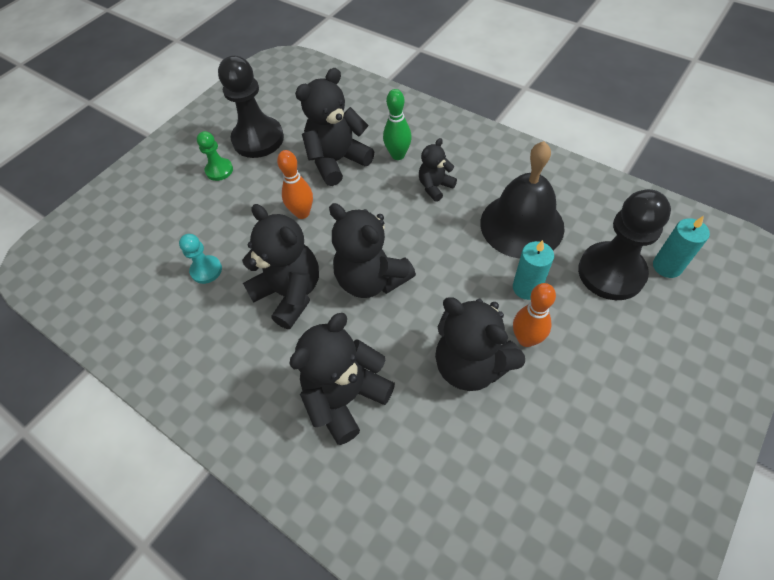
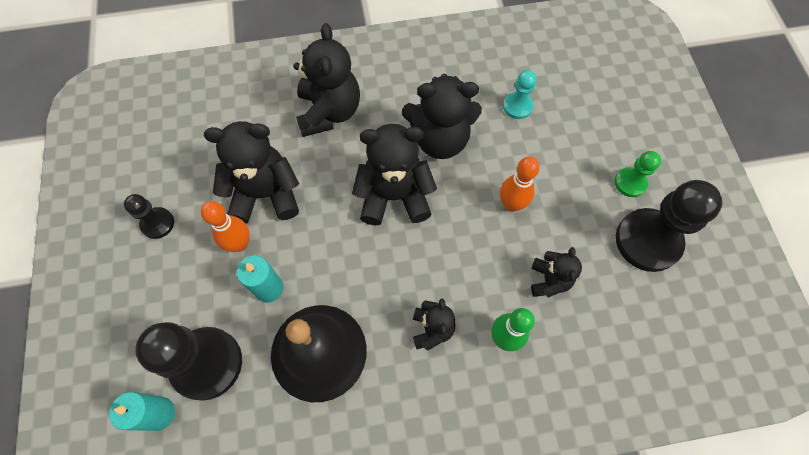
camera: 130 degrees right, 10 degrees up
black teddy bear [295,68,374,186] -> black teddy bear [531,247,582,297], size x0.55
none -> black pawn [124,194,174,239]

